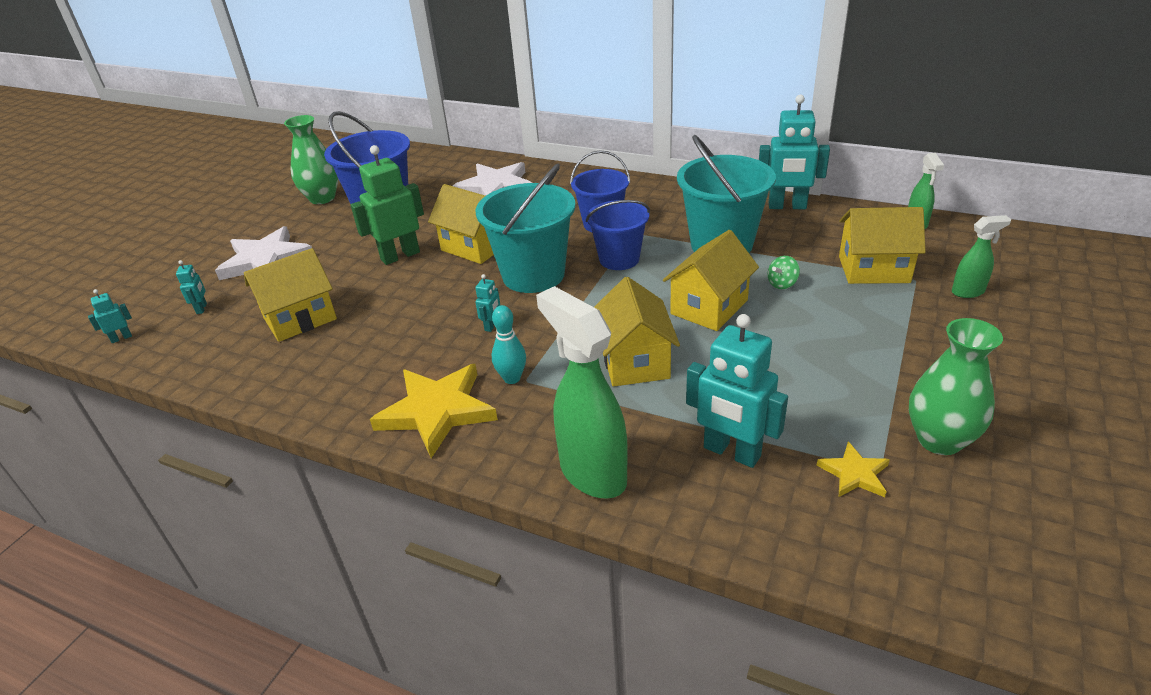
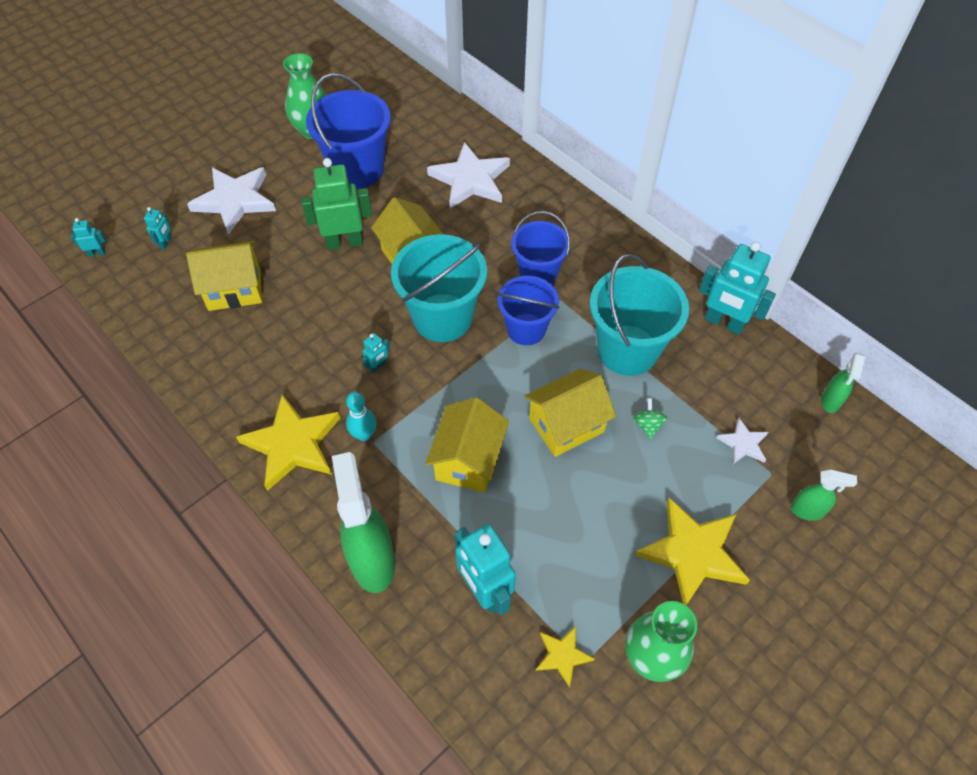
camera: 20 degrees right, 20 degrees up
green spinning top [768,256,800,289] -> green spinning top turned 105 degrees clockwise [633,398,667,439]
yellow house [839,207,926,284] -> white star [717,418,768,464]
none -> yellow star [635,498,750,605]

